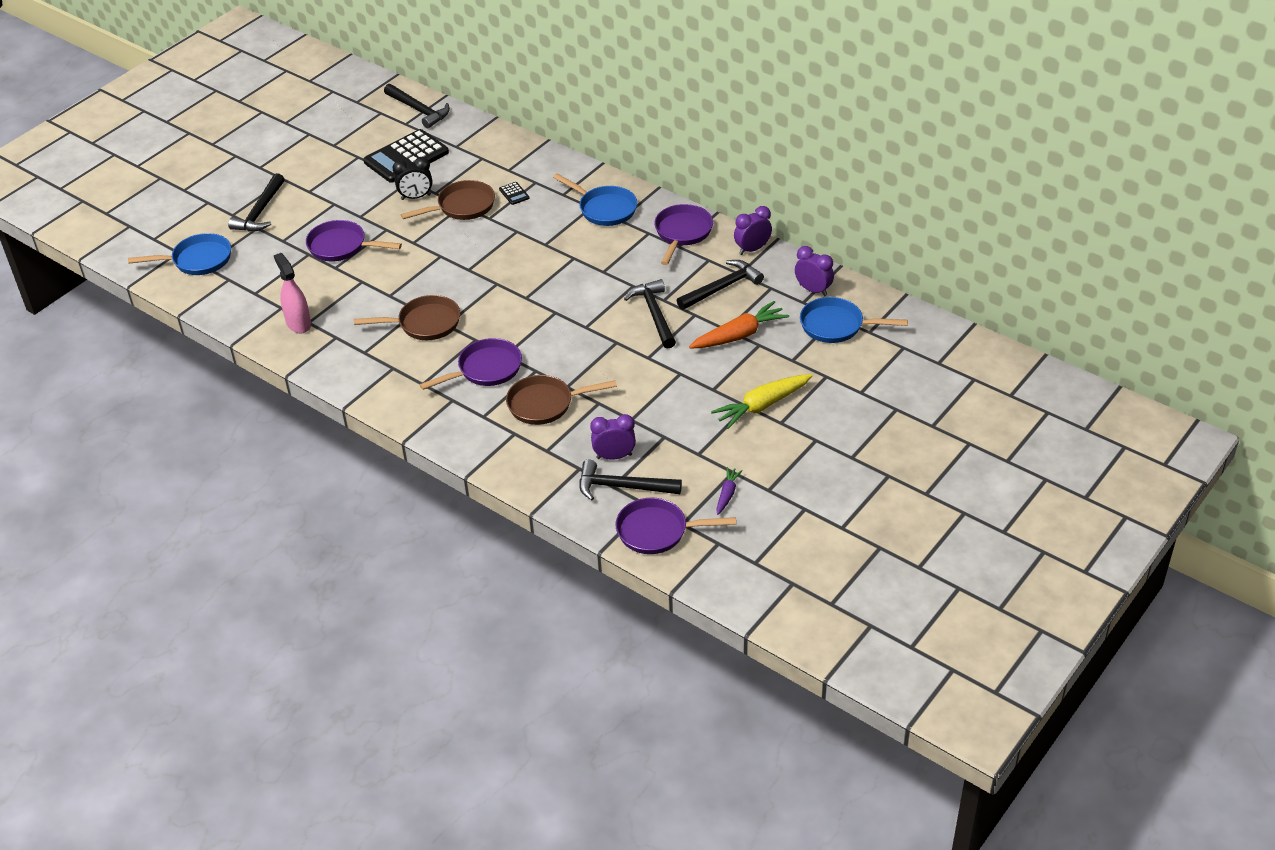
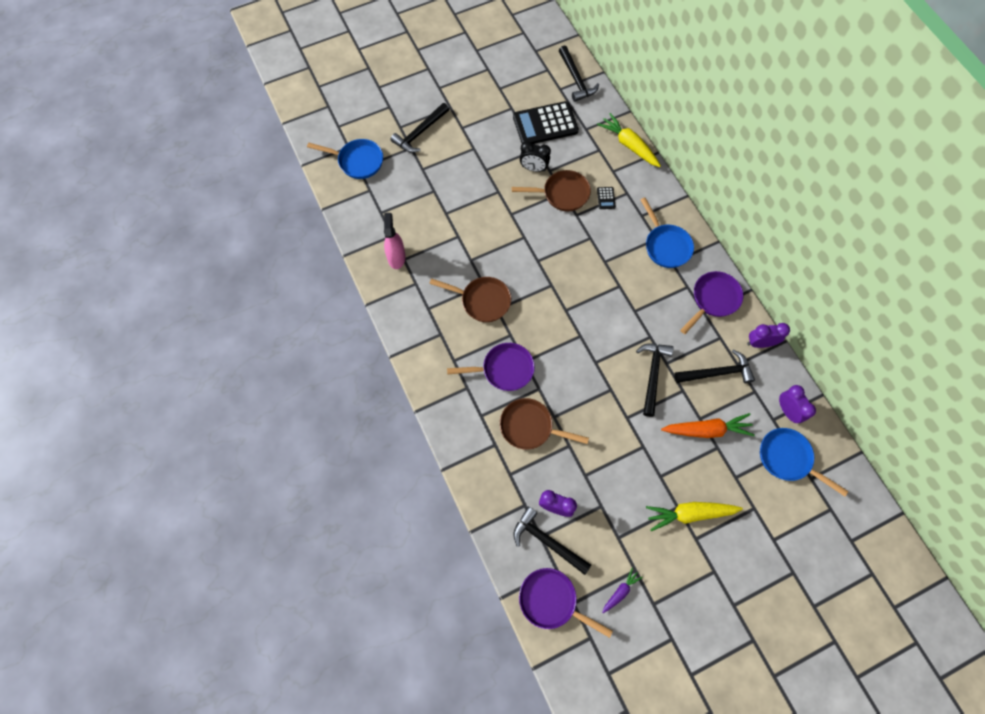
camera: 25 degrees right, 25 degrees up
purple pan [306,220,402,261] -> none
none -> yellow carrot [597,113,661,167]

